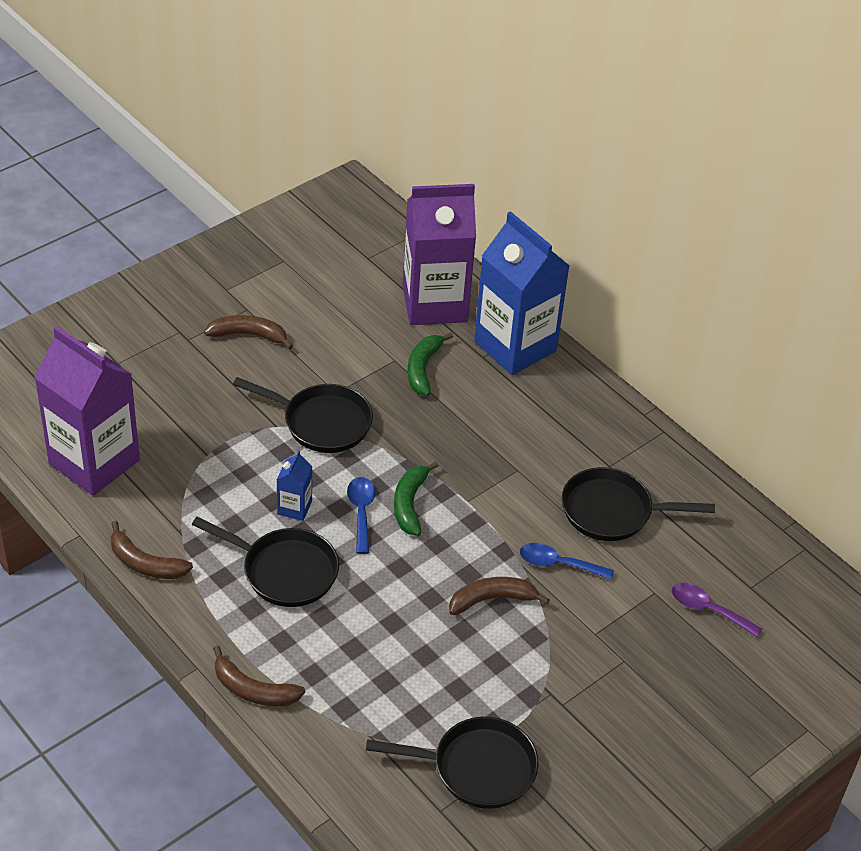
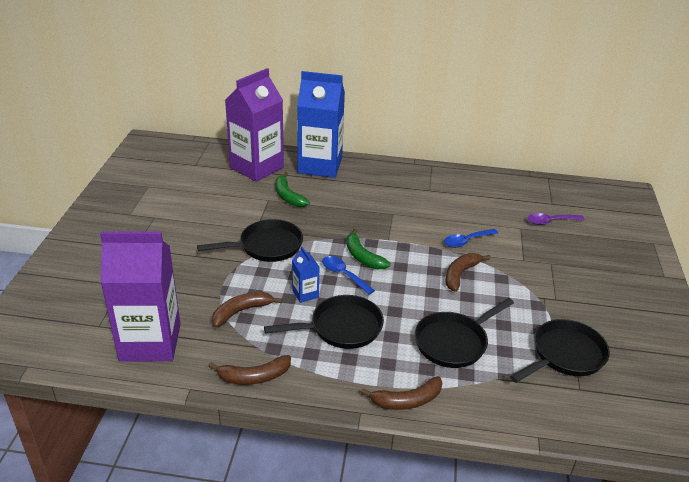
camera: 40 degrees left, 10 degrees down
brown banana [204,315,293,349] -> brown banana moved to [212,292,283,327]
black pan [562,467,715,541] -> black pan moved to [415,298,514,368]

